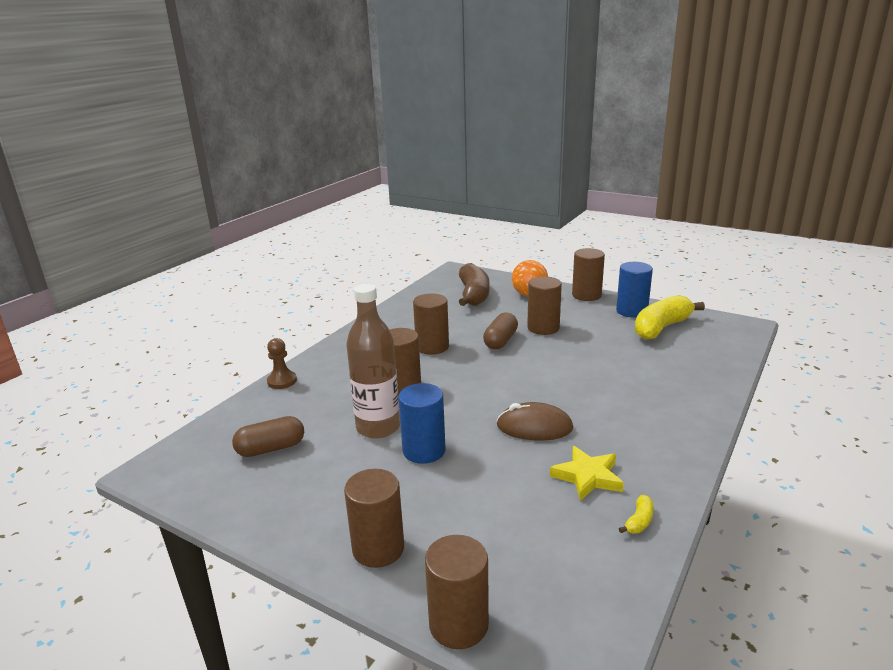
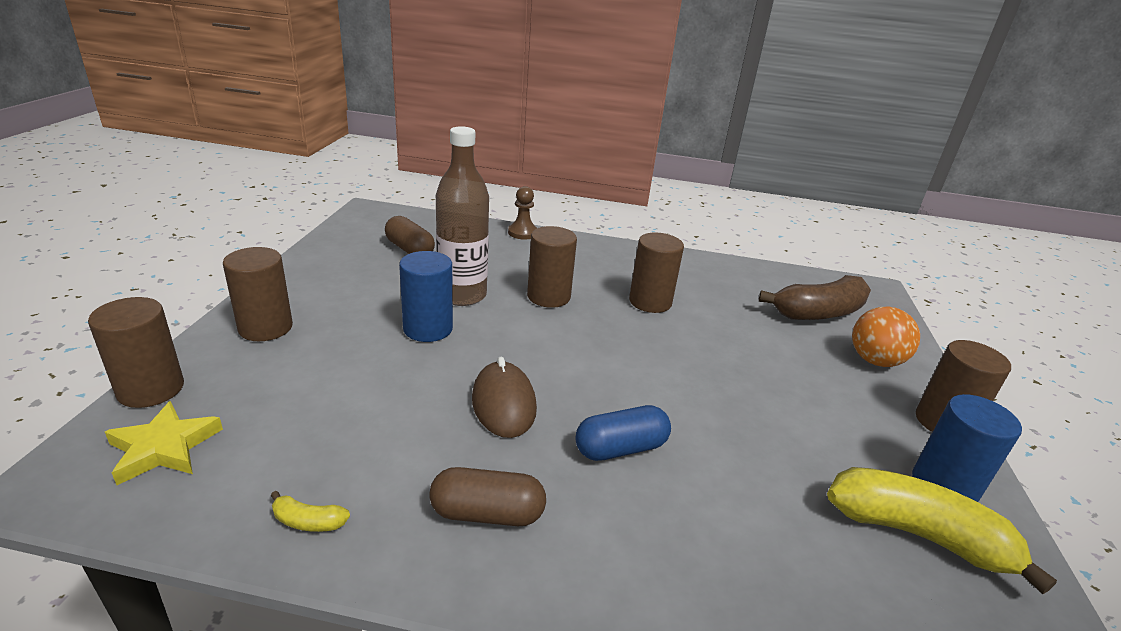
camera: 65 degrees right, 5 degrees up
brown capsule [483,312,518,349] -> brown capsule moved to [429,467,546,526]
brown cylinder [527,276,562,335] -> none
yellow star [550,446,624,501] -> yellow star moved to [105,401,223,485]
none -> blue capsule [576,405,671,461]

